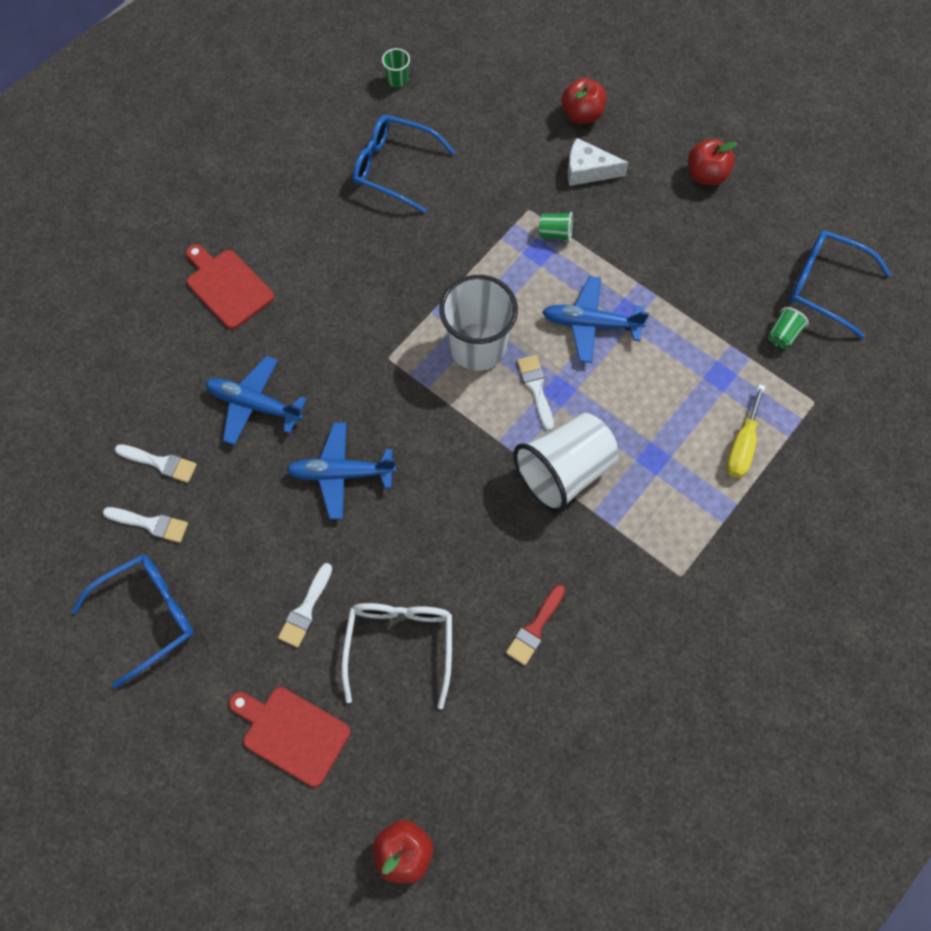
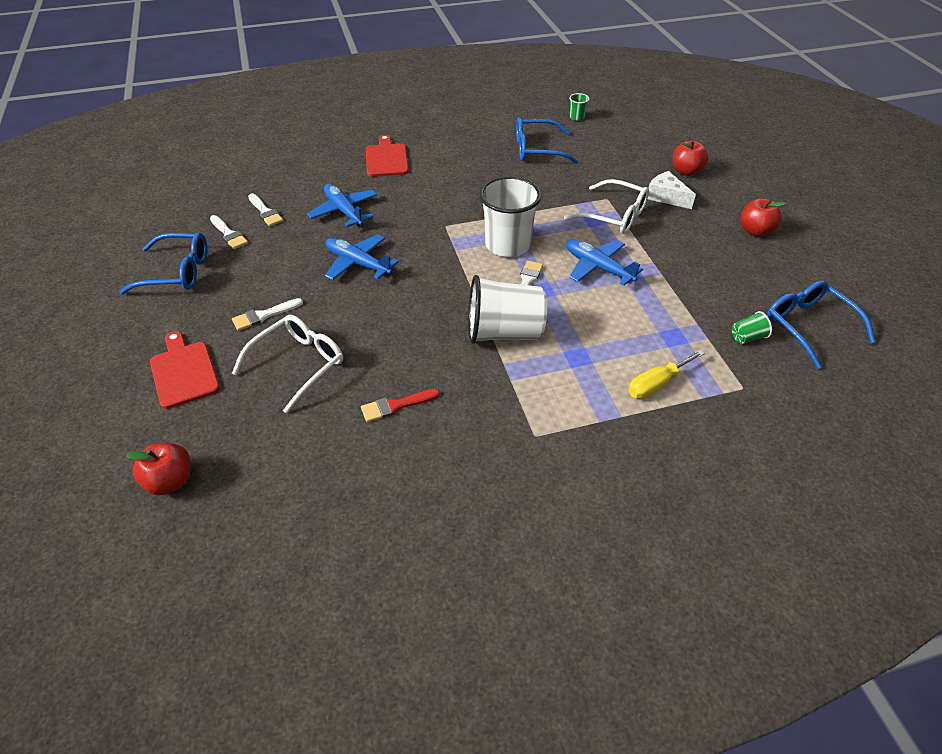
camera: 35 degrees right, 20 degrees down
blue glasses [353,115,455,213] -> blue glasses turned 60 degrees counterclockwise [516,118,578,164]
green cup [539,212,573,242] -> white glasses [564,179,649,234]

